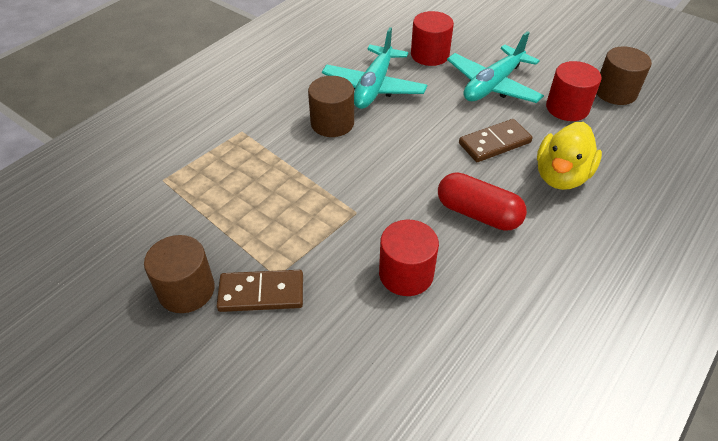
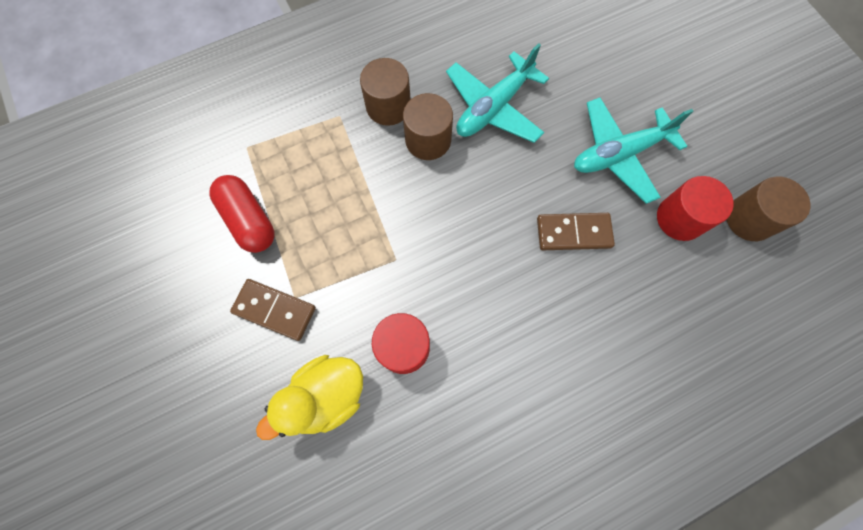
camera: 25 degrees right, 25 degrees up
brown cylinder [144,235,215,313] -> brown cylinder moved to [360,58,411,126]
red cylinder [411,11,454,66] -> none
red capsule [438,172,527,231] -> red capsule moved to [209,175,275,253]
yellow duck [537,122,602,190] -> yellow duck moved to [256,355,363,440]

